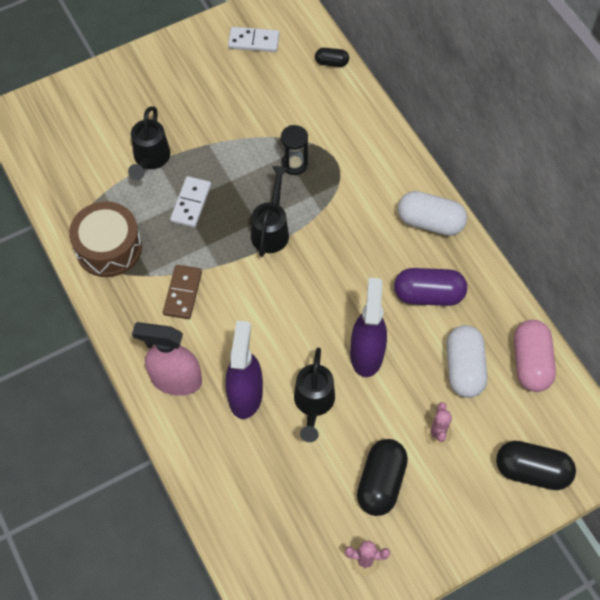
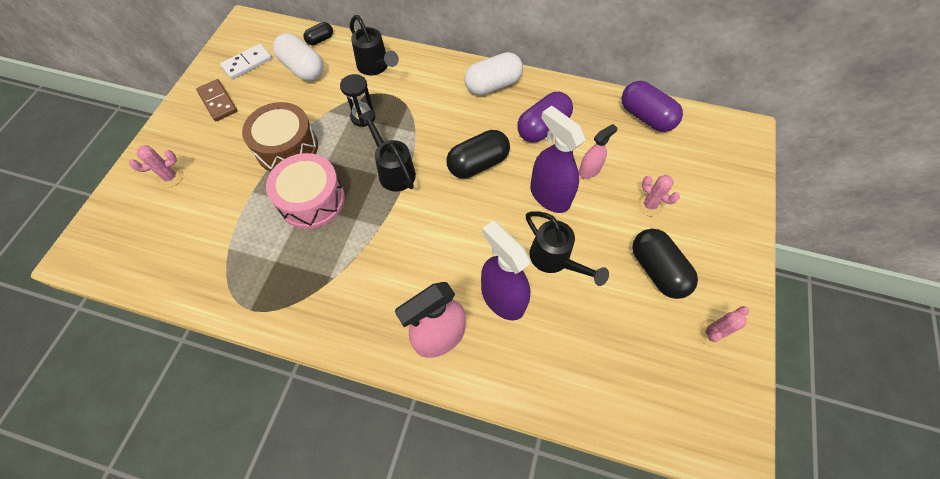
camera: 45 degrees left, 0 degrees up
brown drum [69,201,142,277] -> brown drum moved to [242,102,318,172]
black watering can [128,106,170,180] -> black watering can moved to [350,15,399,76]
brown domino [163,265,202,319] -> brown domino moved to [196,79,237,121]
white domino [170,176,211,228] -> pink drum [266,153,345,229]
white capsule [446,325,487,398] -> white capsule moved to [273,33,323,81]
black capsule [496,441,576,490] -> black capsule moved to [446,130,510,179]
pink capsule [514,320,556,392] -> purple capsule [622,81,683,132]
none -> pink cactus [129,145,183,188]
none -> pink spray bottle [579,124,617,179]

